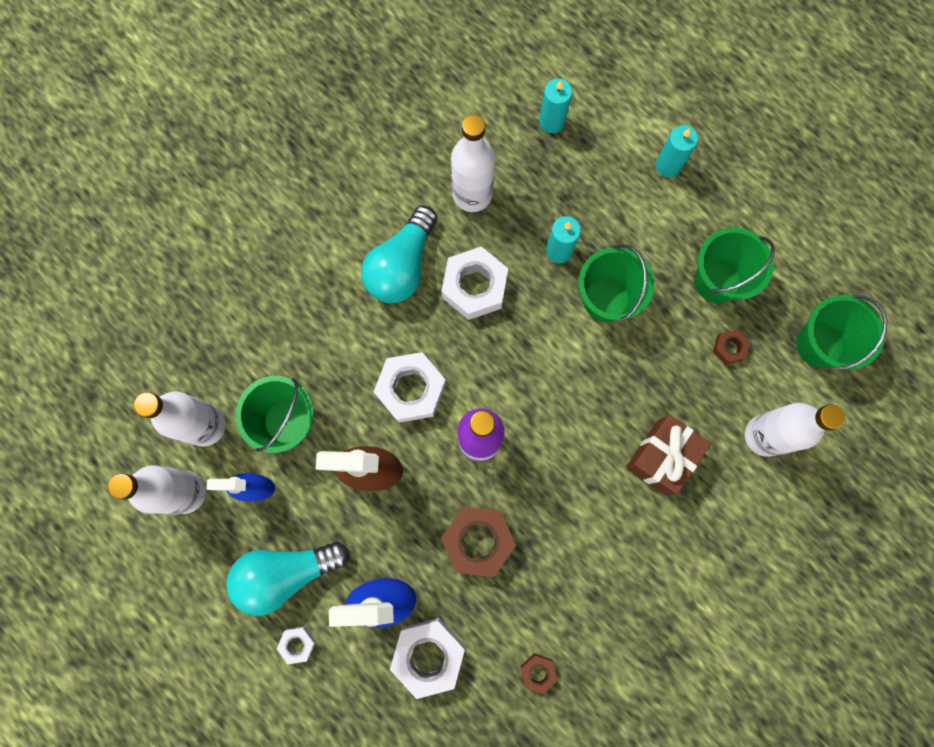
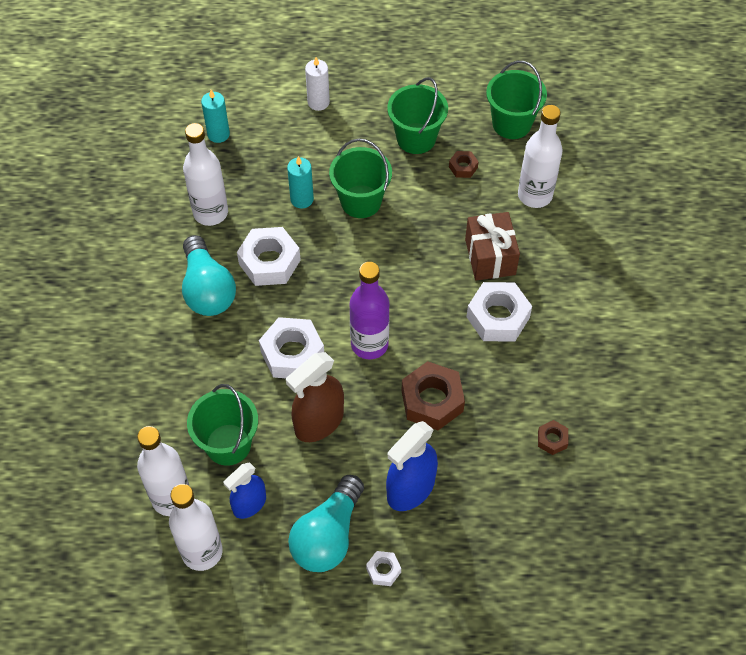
camera: 45 degrees left, 20 degrees down
white nut [390,618,465,699] -> white nut moved to [467,282,532,342]
turquoise candle [656,125,698,177] -> white candle [305,57,330,111]

